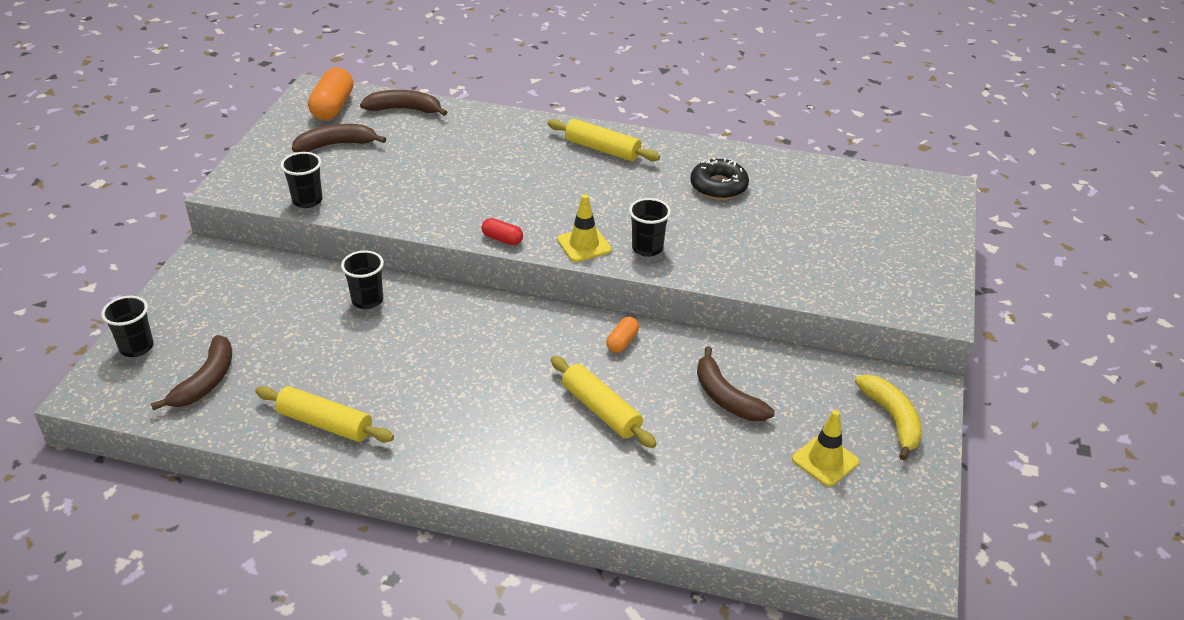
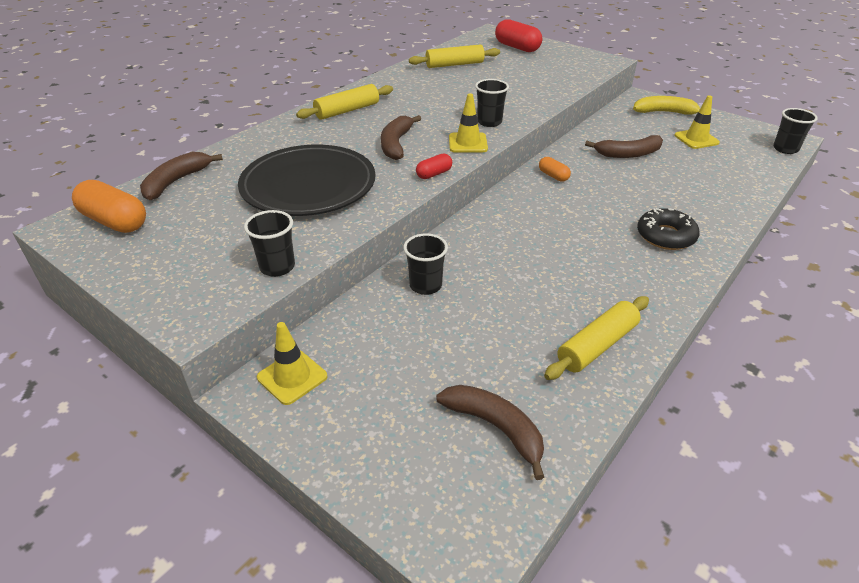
camera: 65 degrees left, 0 degrees up
black cup [101,296,154,357] -> black cup moved to [773,108,818,154]
brown banana [292,124,386,152] -> brown banana moved to [381,115,421,160]
yellow rolling pin [551,356,657,448] -> yellow rolling pin moved to [409,44,500,68]
black donut [690,157,749,199] -> black donut moved to [637,208,700,250]
none -> black plate [238,145,376,216]
none -> yellow traffic cone [257,322,327,405]
none -> red capsule [495,19,542,52]

